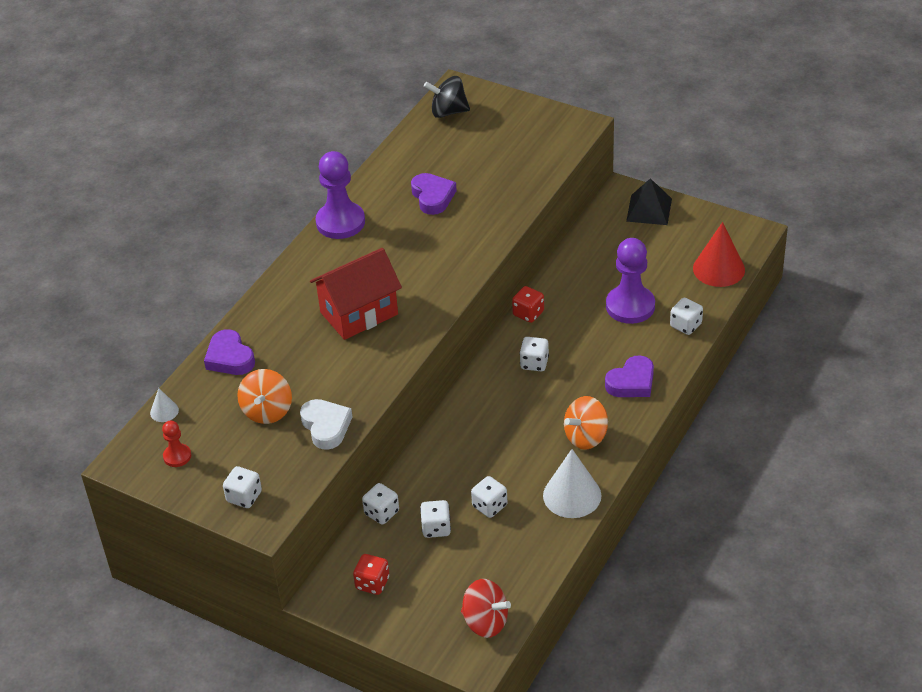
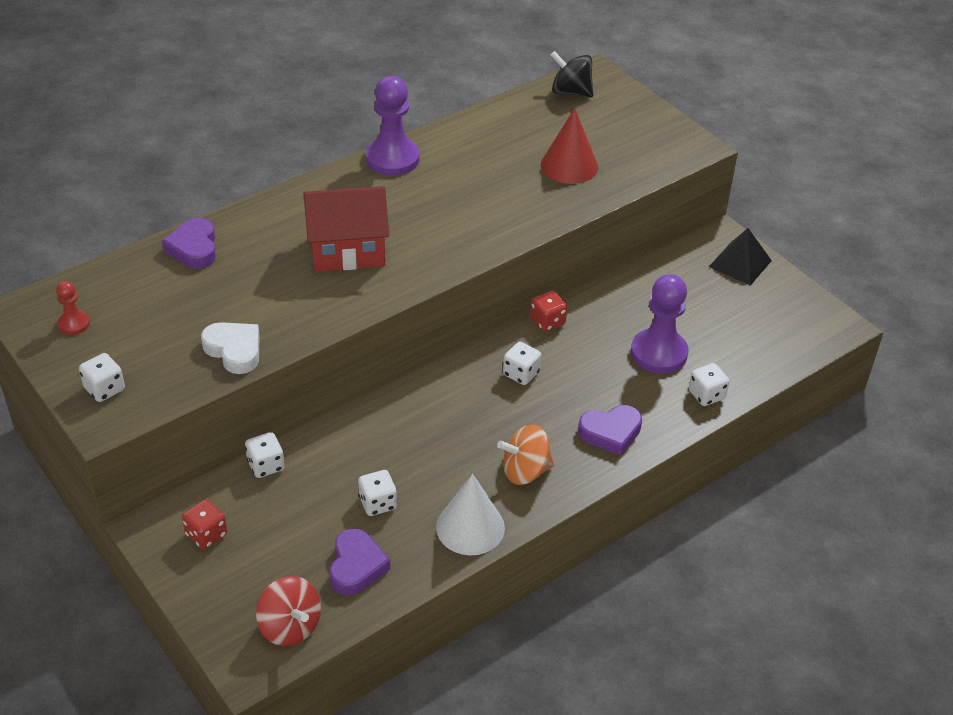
camera: 20 degrees right, 0 degrees up
white cone [150,388,179,422] -> none
orange spinning top [237,369,292,424] -> none
white heart [300,399,352,450] -> white heart turned 45 degrees counterclockwise [201,322,260,374]
purple heart [411,173,457,215] -> purple heart moved to [329,528,390,595]
white dice [420,500,451,538] -> none
red cone [693,222,745,287] -> red cone moved to [541,108,598,184]

